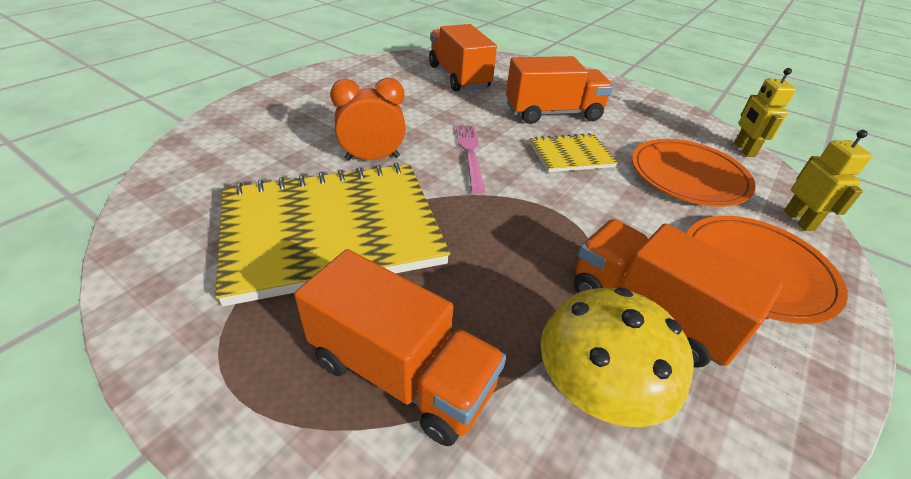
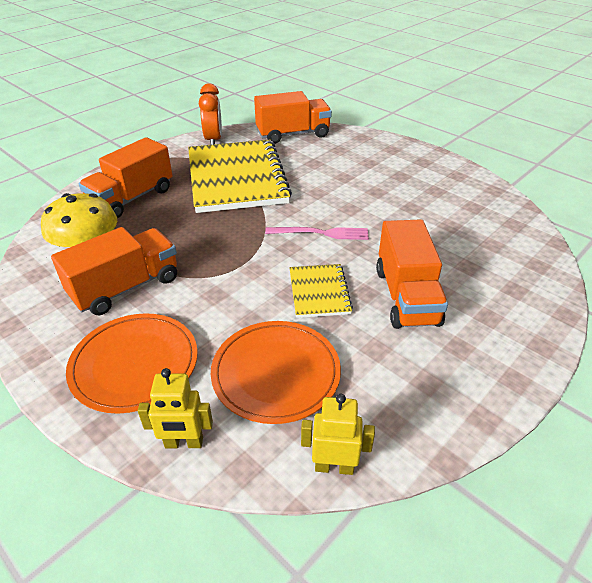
camera: 100 degrees right, 0 degrees up
orange clock [330,78,406,161] -> orange clock moved to [199,83,222,145]
orange truck [429,24,497,92] -> orange truck moved to [254,91,332,144]

